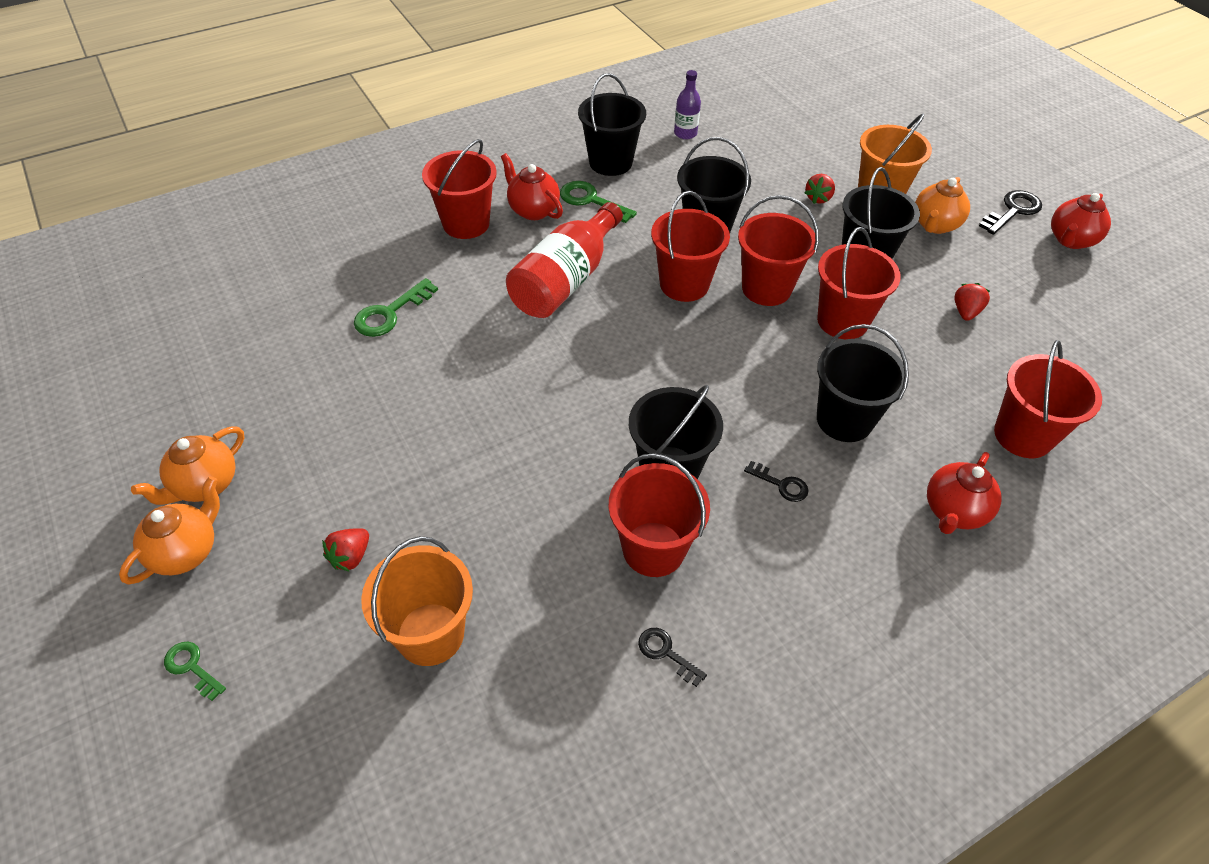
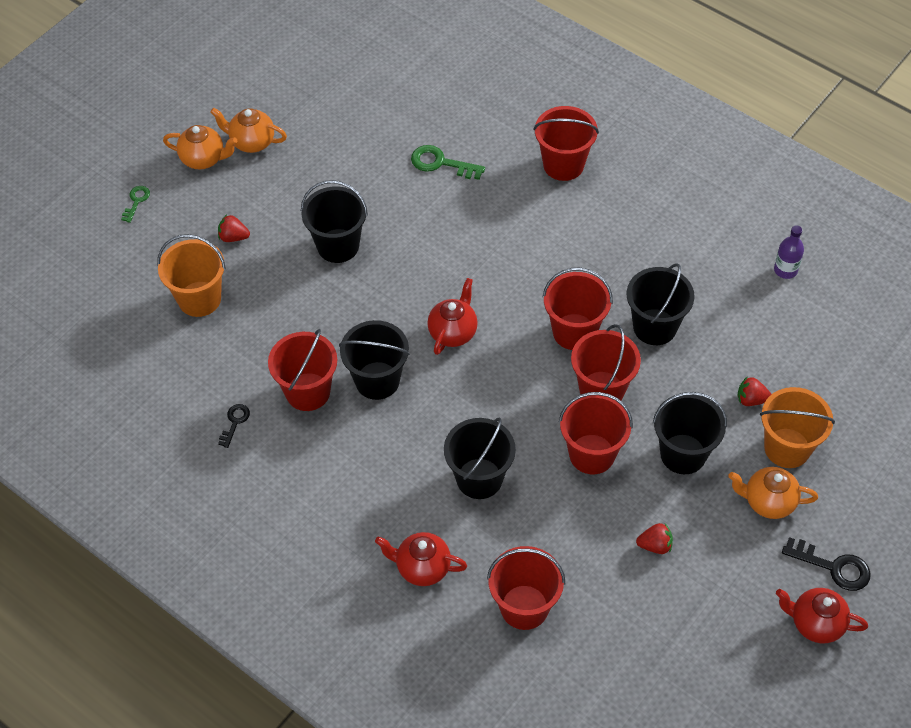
camera: 70 degrees right, 5 degrees up
red teapot [501,153,563,220] -> red teapot moved to [427,278,478,355]
red bottle [506,202,623,318] -> none
green key [560,181,637,223] -> none
black bucket [578,73,646,176] -> black bucket moved to [301,180,368,263]
black key [744,461,808,502] -> none

